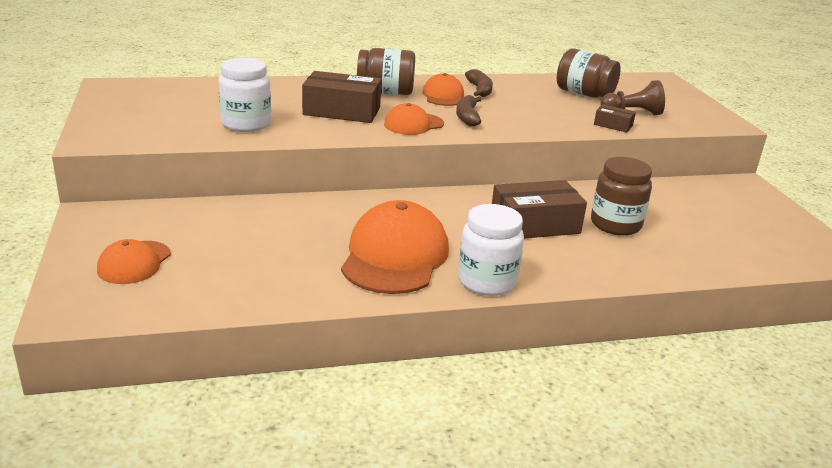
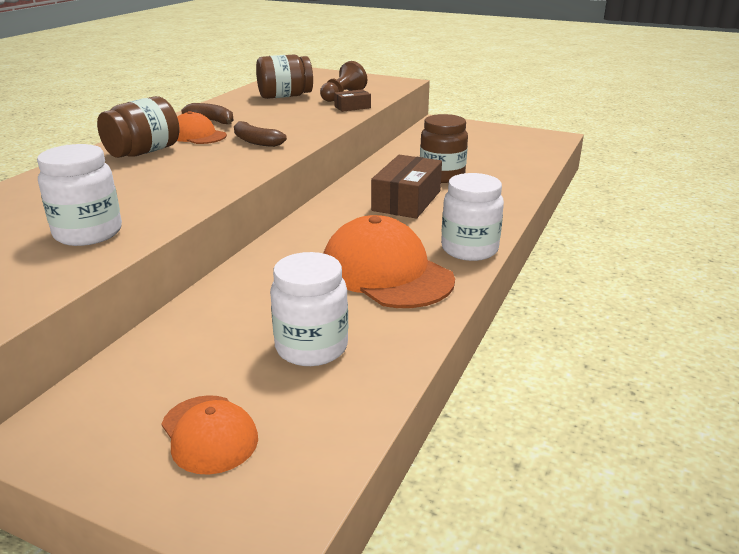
camera: 50 degrees left, 0 degrees up
brown box [302,71,381,123] -> none
orange cap [384,103,444,135] -> none
none -> white jar [270,252,348,366]

